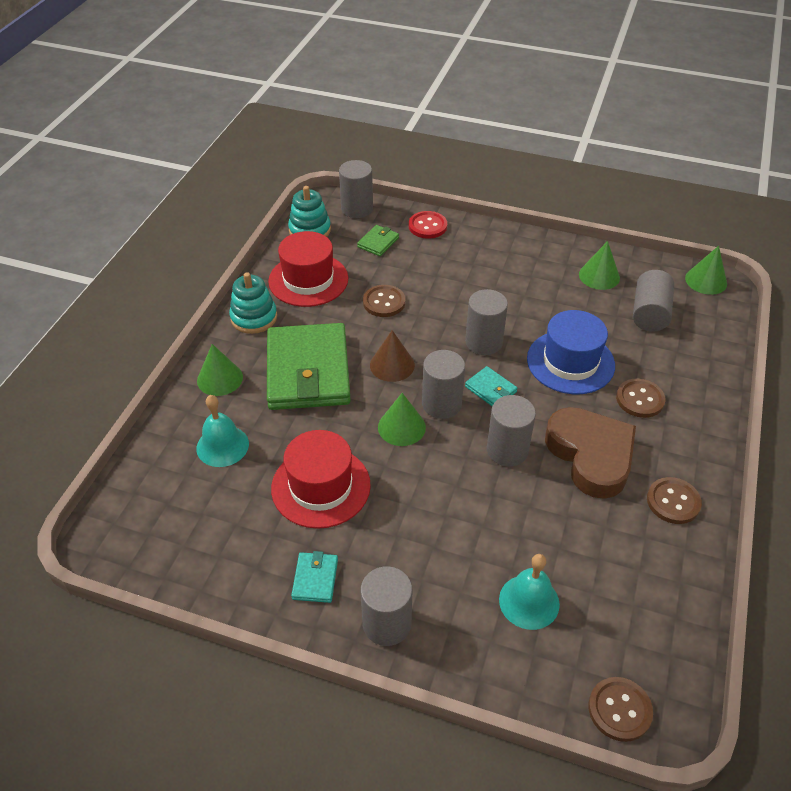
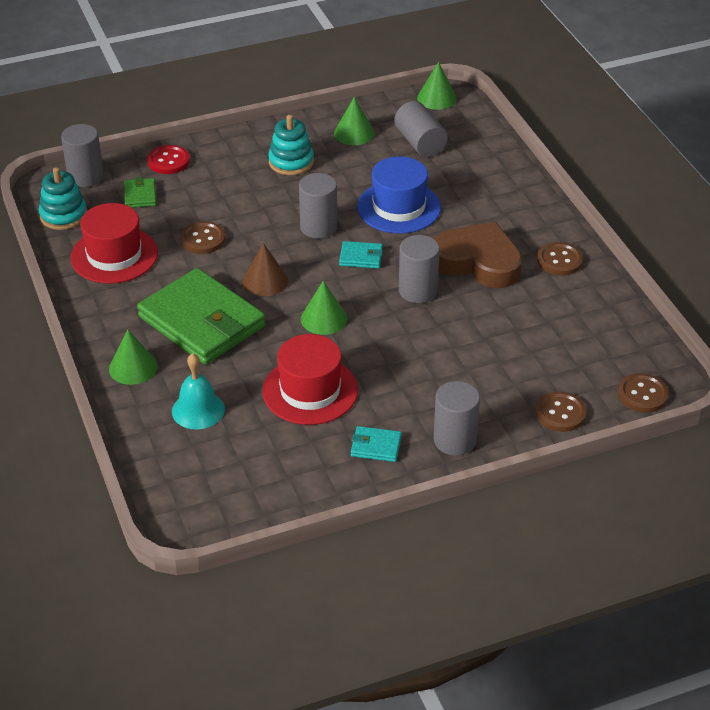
camera: 40 degrees left, 5 degrees down
turquoise stacking toy [229,272,277,334] -> turquoise stacking toy moved to [268,115,314,175]
turquoise wallet [291,551,338,603] -> turquoise wallet turned 45 degrees counterclockwise [351,426,402,462]
grey cylinder [422,350,465,419] -> none
turquoise bell [499,554,560,630] -> none
brown button [616,378,665,418] -> brown button moved to [535,391,587,432]

